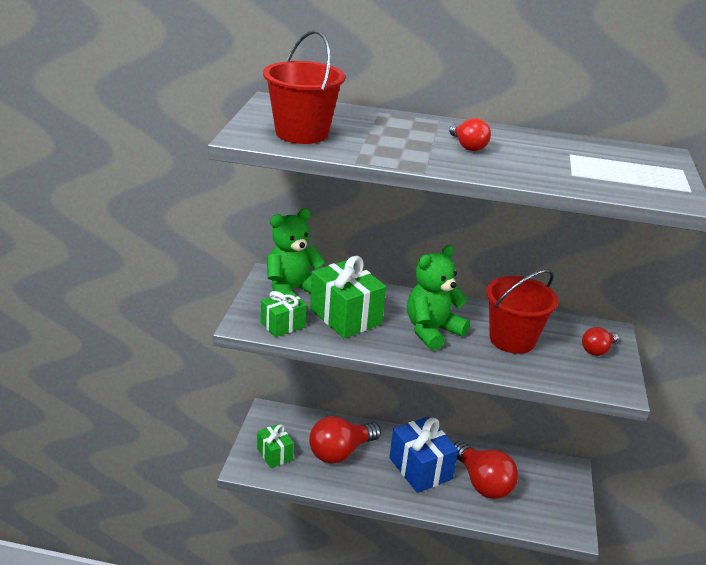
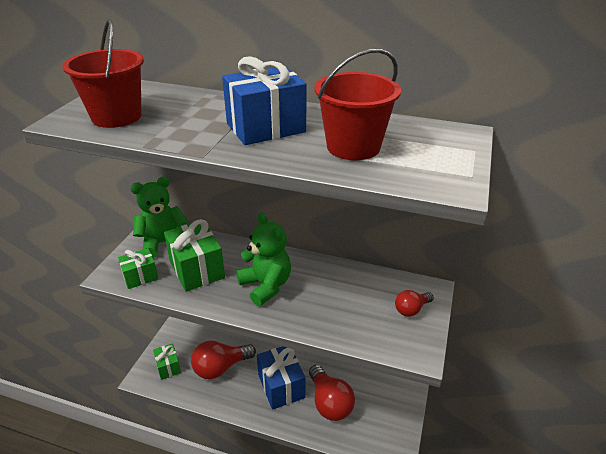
camera: 10 degrees right, 5 degrees up
green teddy bear [407,245,470,351] -> green teddy bear turned 90 degrees clockwise [236,213,291,306]
red light bulb [449,118,491,151] -> blue gift [222,56,306,145]
red bucket [486,269,558,354] -> red bucket moved to [315,48,401,160]

